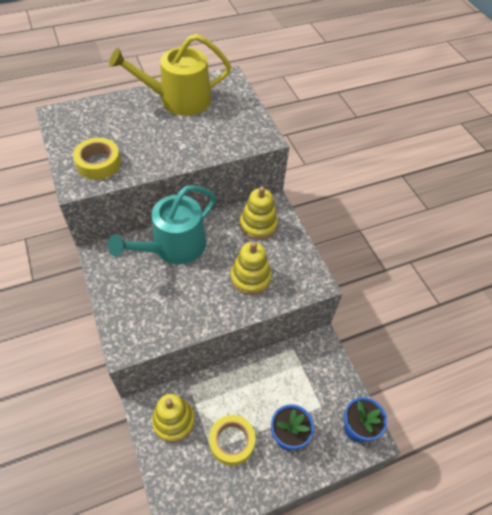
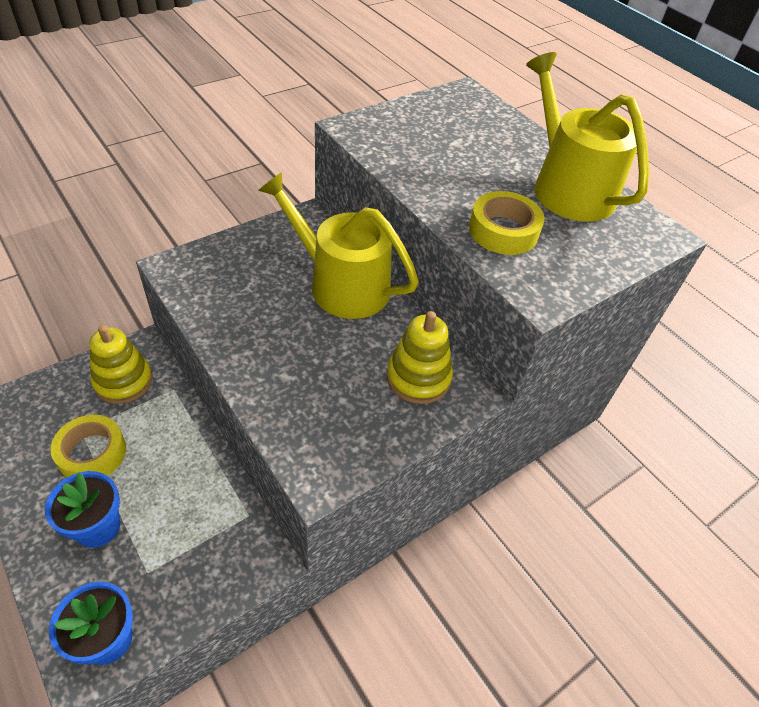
camera: 75 degrees right, 5 degrees down
yellow tape [73,138,121,179] -> yellow tape moved to [469,191,544,255]
turquoise watering can [108,185,216,264] -> yellow watering can [258,172,419,319]
yellow stacking toy [231,242,271,295] -> none

